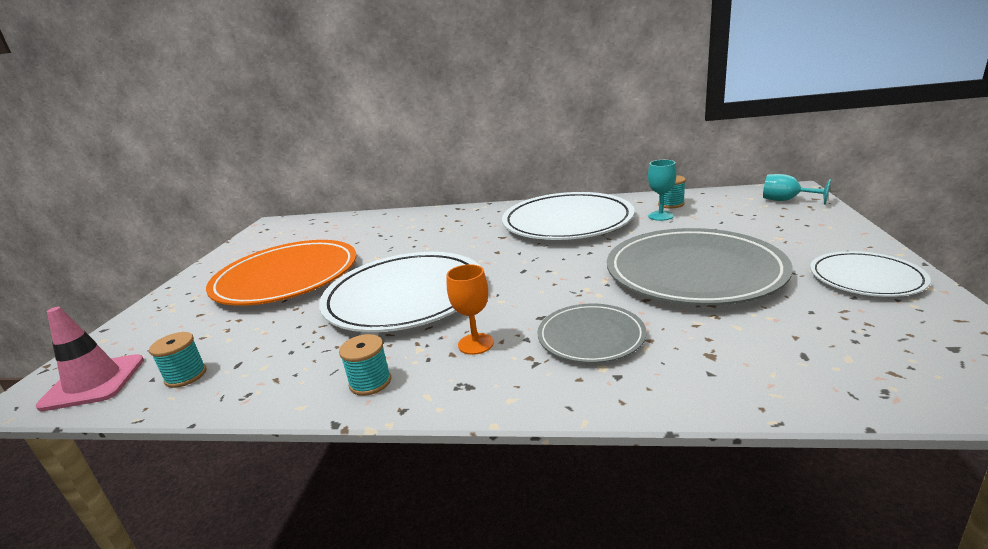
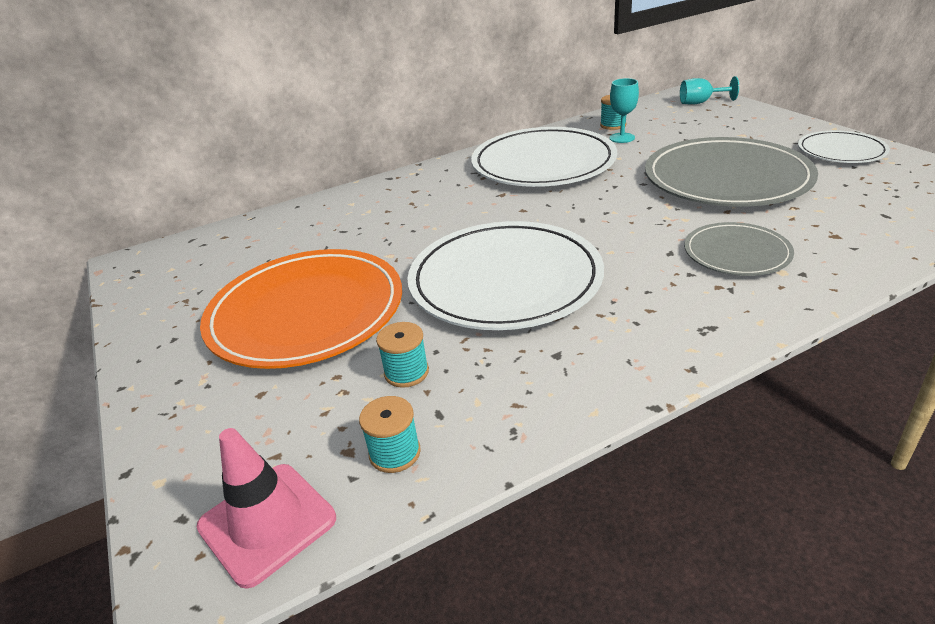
camera: 35 degrees left, 10 degrees up
turquoise spool [339,334,391,396] -> turquoise spool moved to [376,322,429,388]
orange goblet [446,264,494,355] -> none

